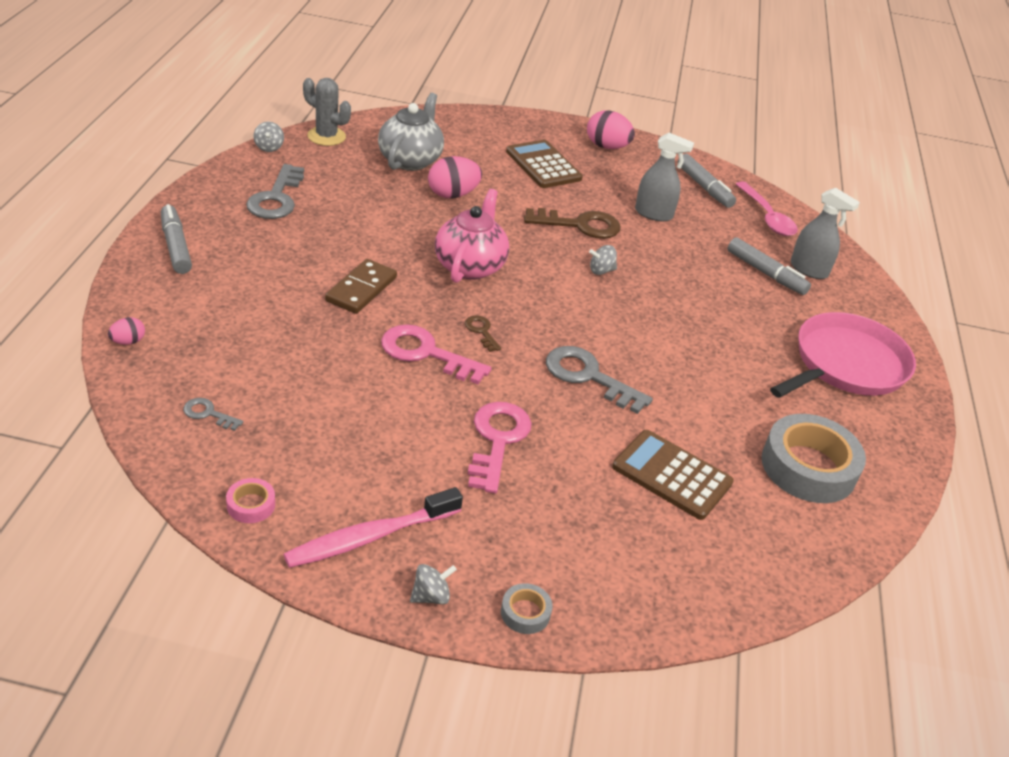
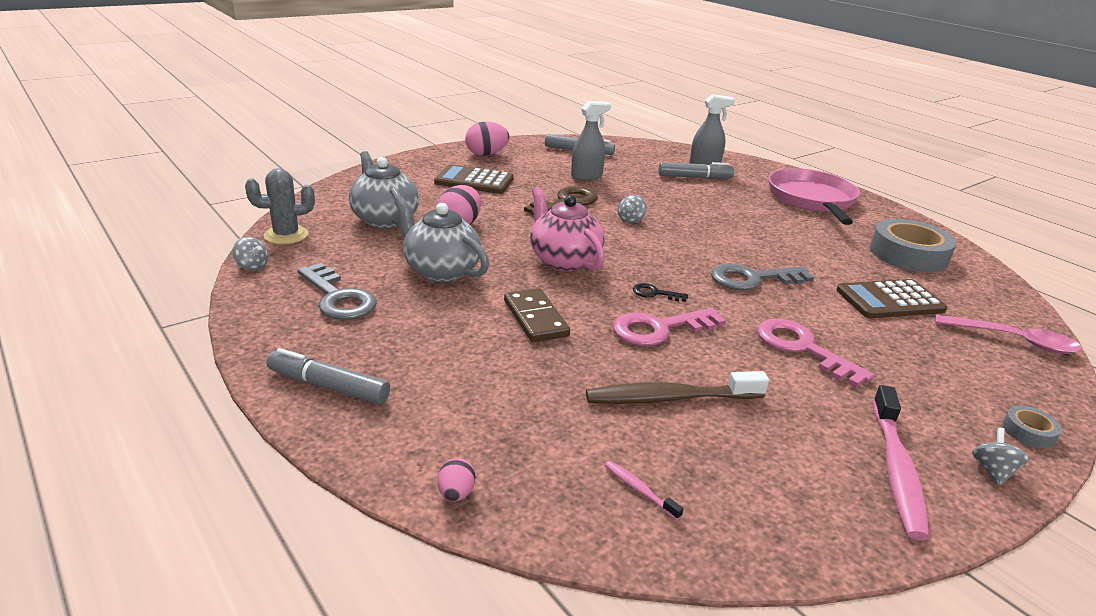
camera: 45 degrees left, 10 degrees down
grey key [183,398,243,431] -> pink toothbrush [605,461,684,520]
pink tape [226,478,275,523] -> none
brown key [465,315,501,352] -> black key [633,283,688,302]
pink spoon [736,182,798,236] -> pink spoon moved to [935,314,1082,354]
none -> grey teapot [394,197,489,282]
none -> brown toothbrush [586,371,769,404]

